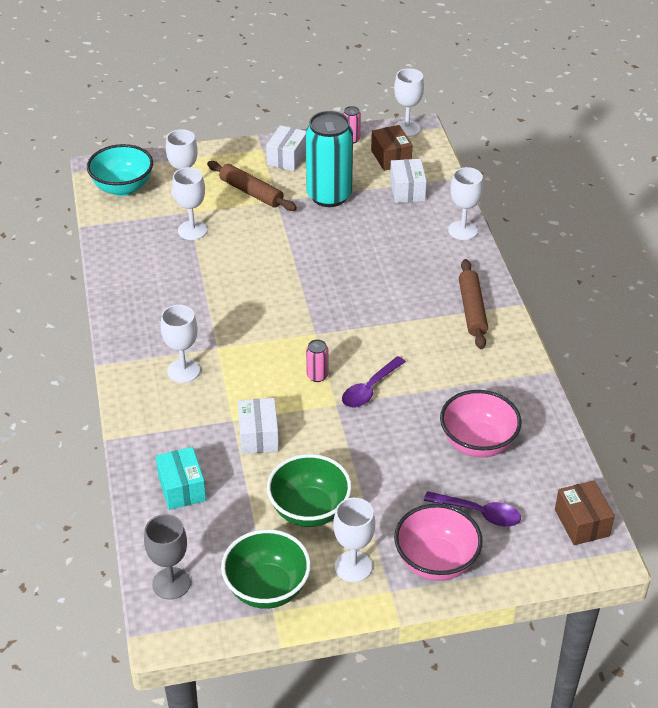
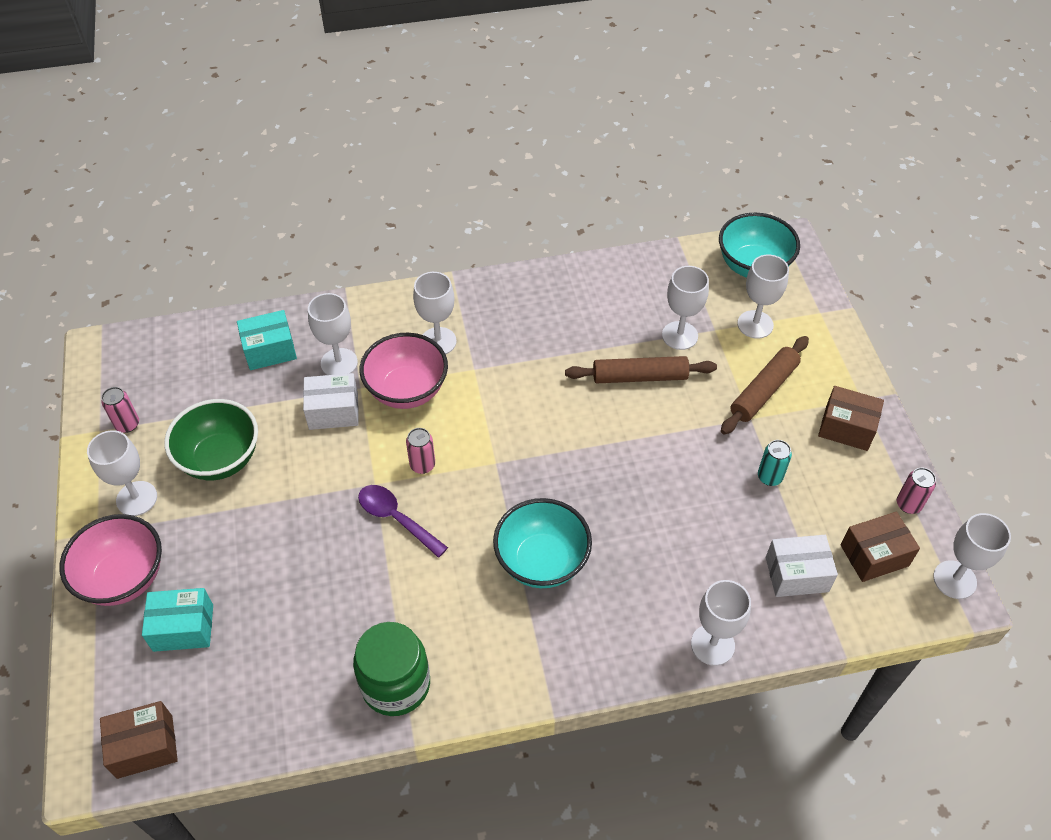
camera: 90 degrees right, 10 degrees up
grey goblet [144,514,191,600] -> none
green bowl [221,529,311,609] -> pink can [101,387,139,433]
white box [266,125,306,171] -> brown box [818,386,884,451]
turquoise can [306,111,353,207] -> turquoise can [758,440,792,486], size x0.41
purple spoon [424,491,521,527] -> turquoise box [142,588,213,652]
pink bowl [440,390,521,458] -> pink bowl moved to [359,333,448,409]
brown rolling pin [459,259,488,349] -> brown rolling pin moved to [565,356,717,383]
none -> white goblet [308,293,358,375]
none -> green jar [353,622,430,716]
none -> turquoise bowl [493,498,592,588]

